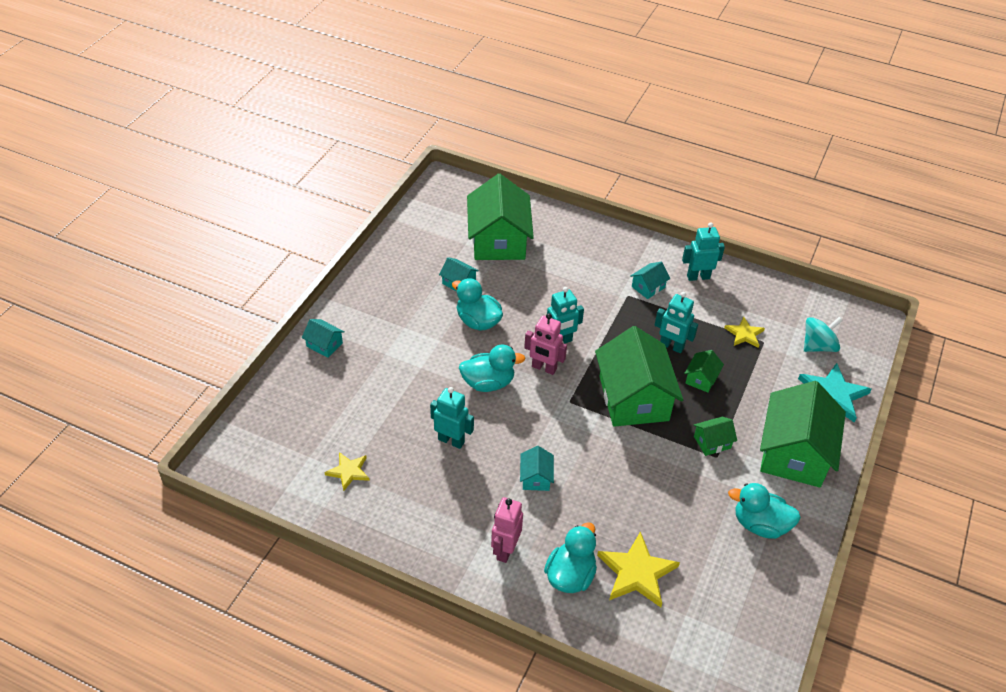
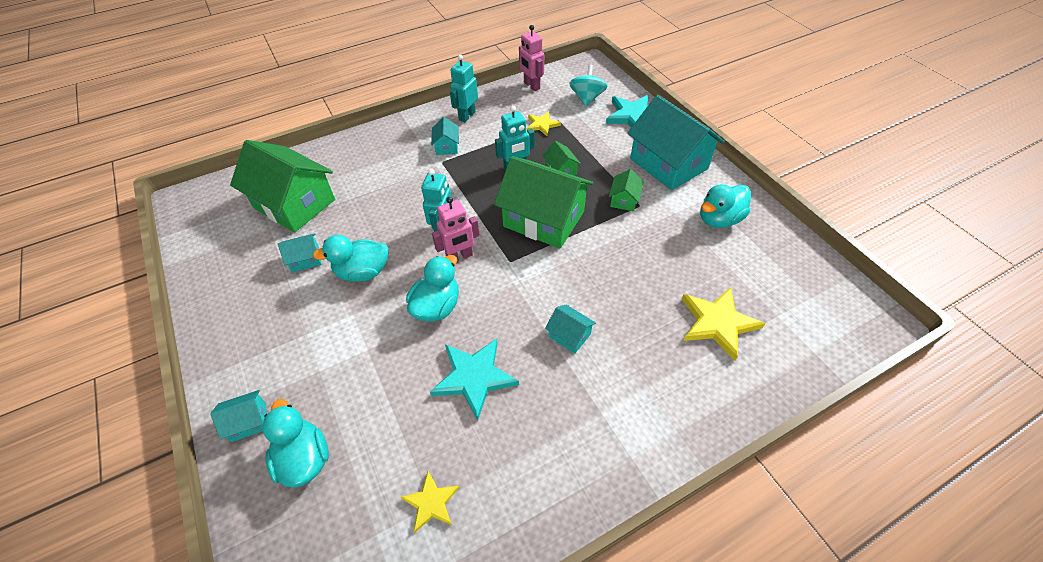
camera: 50 degrees left, 5 degrees up
turquoise robot [430,387,474,449] -> turquoise star [430,338,519,420]
pink robot [491,497,523,563] -> pink robot moved to [519,25,544,91]
turquoise duck [544,522,597,593] -> turquoise duck moved to [262,399,329,488]
green house [760,381,846,488] -> turquoise house [627,95,725,190]

